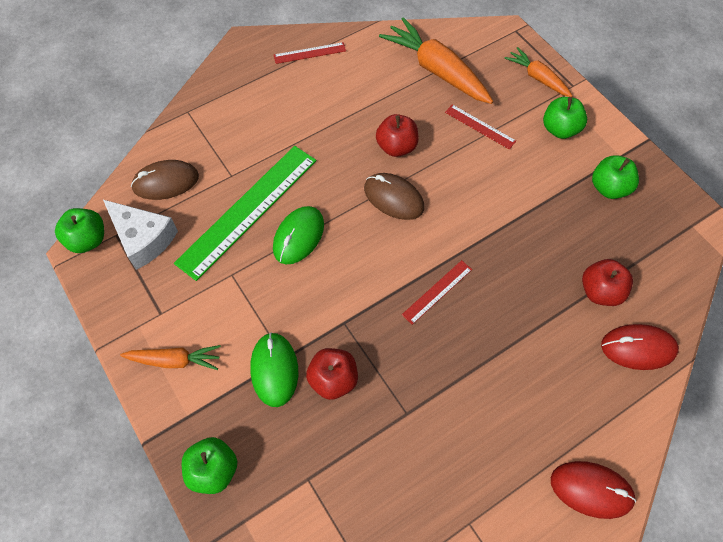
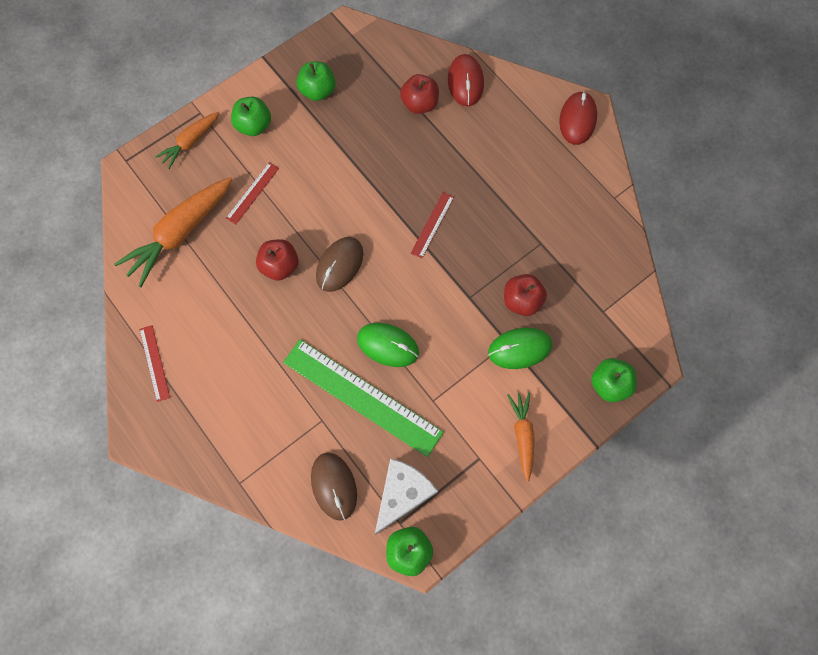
camera: 95 degrees left, 10 degrees up
red ruler [402,260,472,325] -> red ruler turned 75 degrees clockwise [411,192,454,258]

